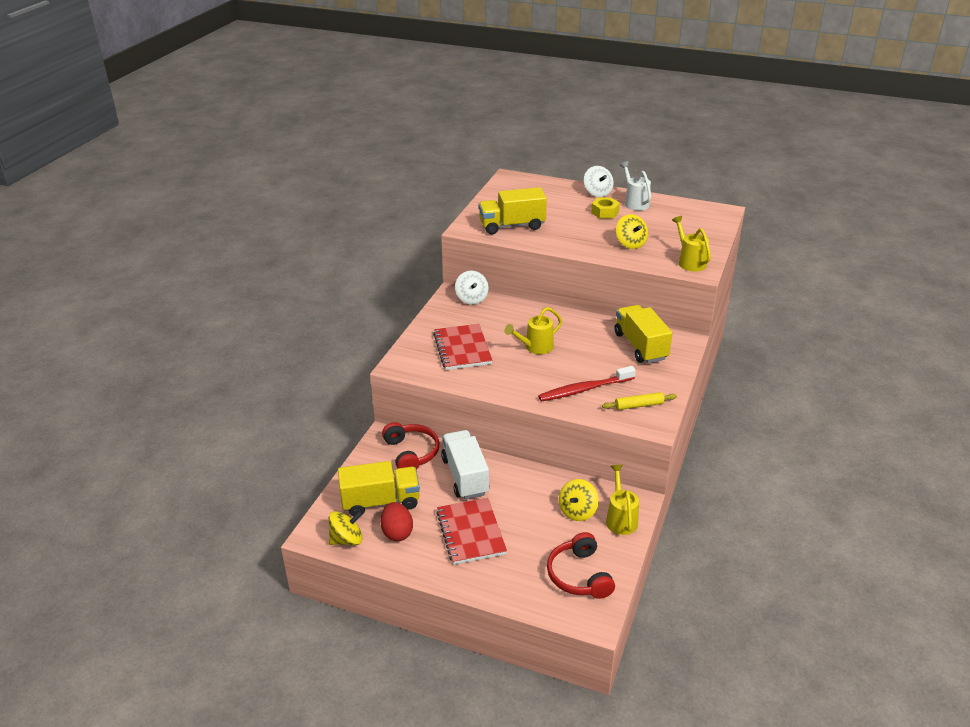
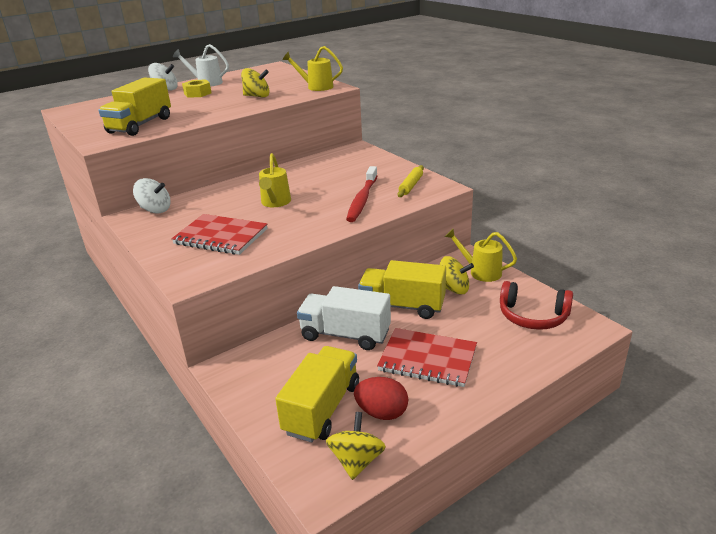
camera: 55 degrees left, 5 degrees down
red headphones [382,422,440,470] -> none
yellow spinning top [559,479,599,521] -> yellow spinning top turned 45 degrees counterclockwise [440,256,474,295]
yellow truck [615,305,672,363] -> yellow truck moved to [358,260,446,319]

